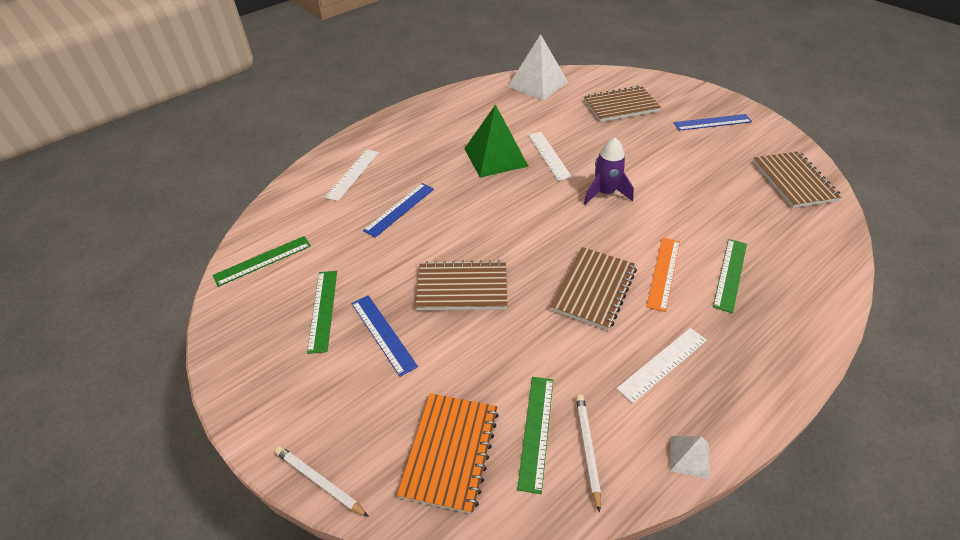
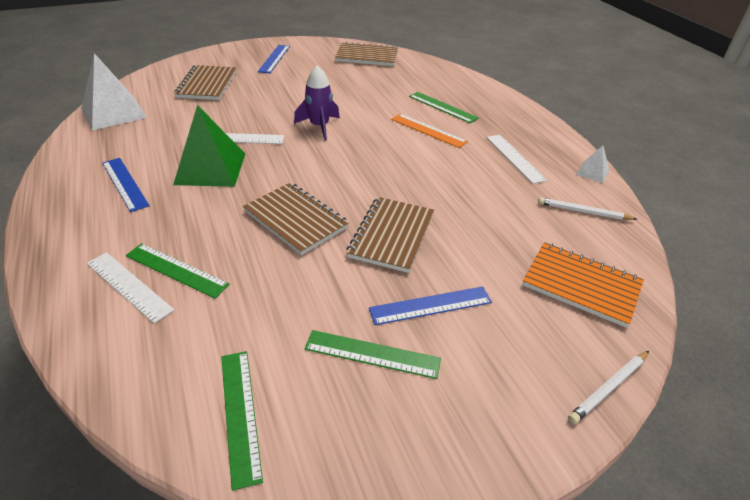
camera: 75 degrees left, 5 degrees down
blue ruler [363,183,434,237] -> blue ruler moved to [102,158,150,212]
green ruler [517,377,553,494] -> green ruler moved to [126,243,230,298]
brown notebook [550,247,637,330] -> brown notebook moved to [243,183,349,255]

